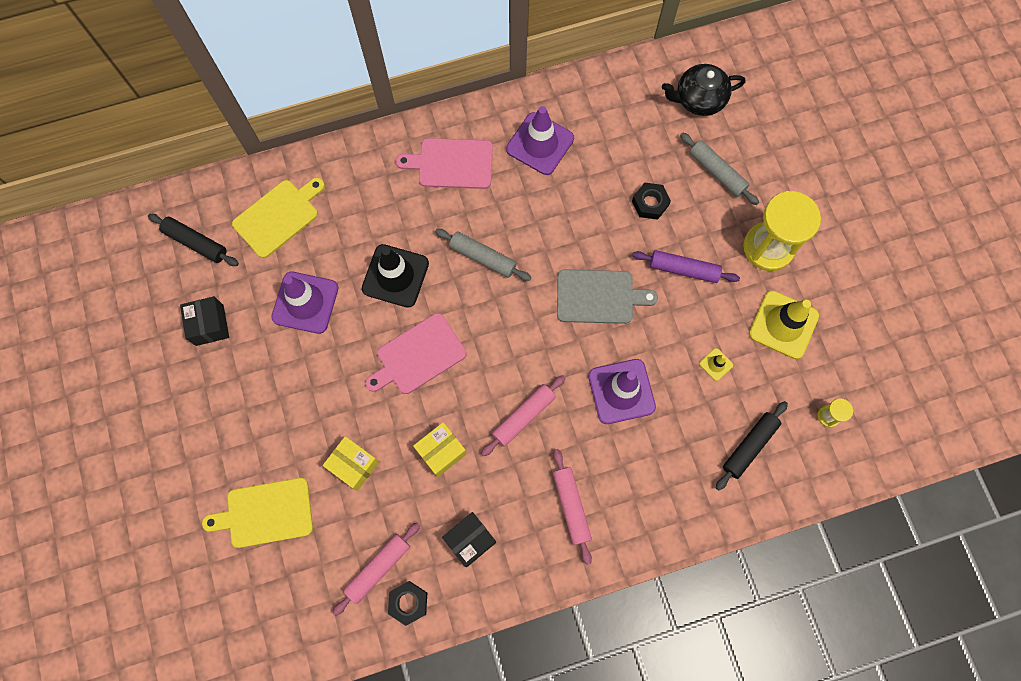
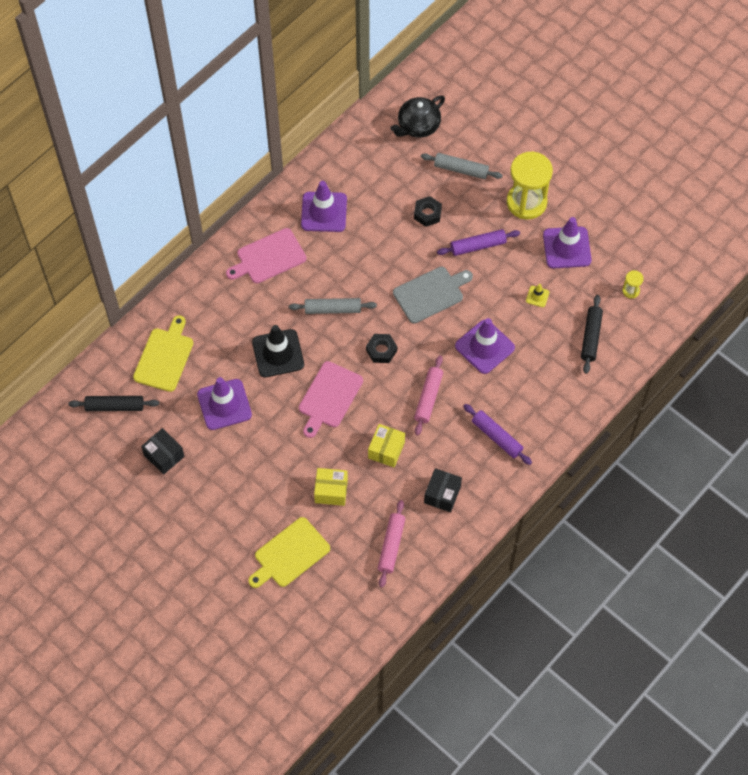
camera: 30 degrees left, 10 degrees down
black nut [388,581,427,626] -> black nut moved to [366,334,397,363]
pink rolling pin [553,449,592,565] -> purple rolling pin [463,404,532,465]
yellow traffic cone [749,290,819,359] -> purple traffic cone [543,217,592,269]

